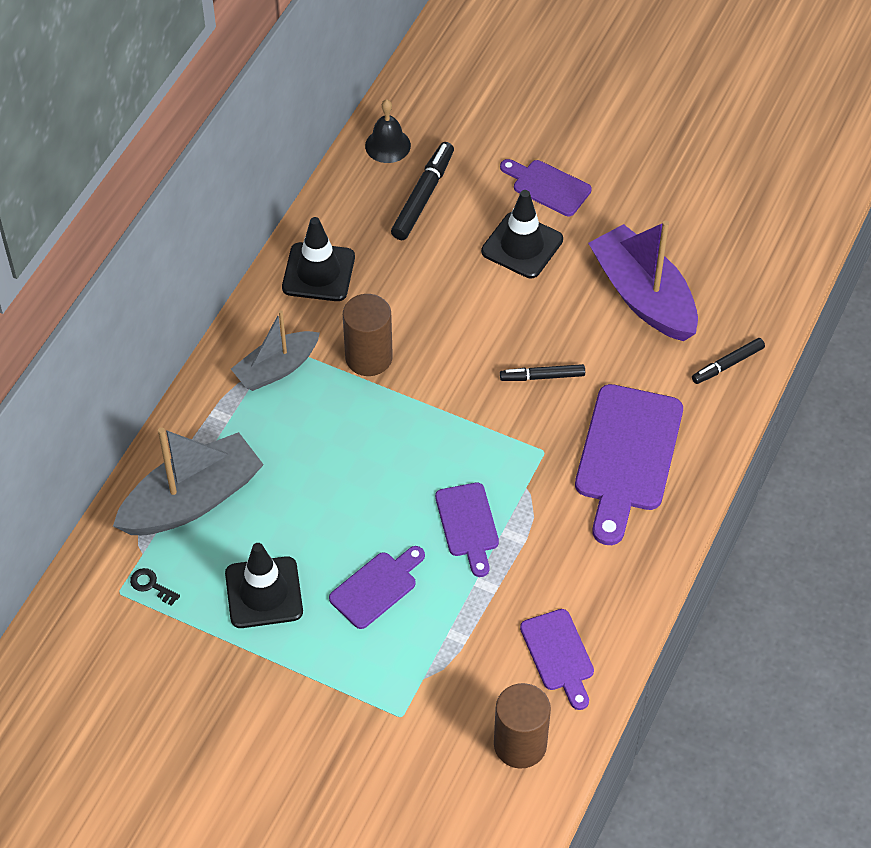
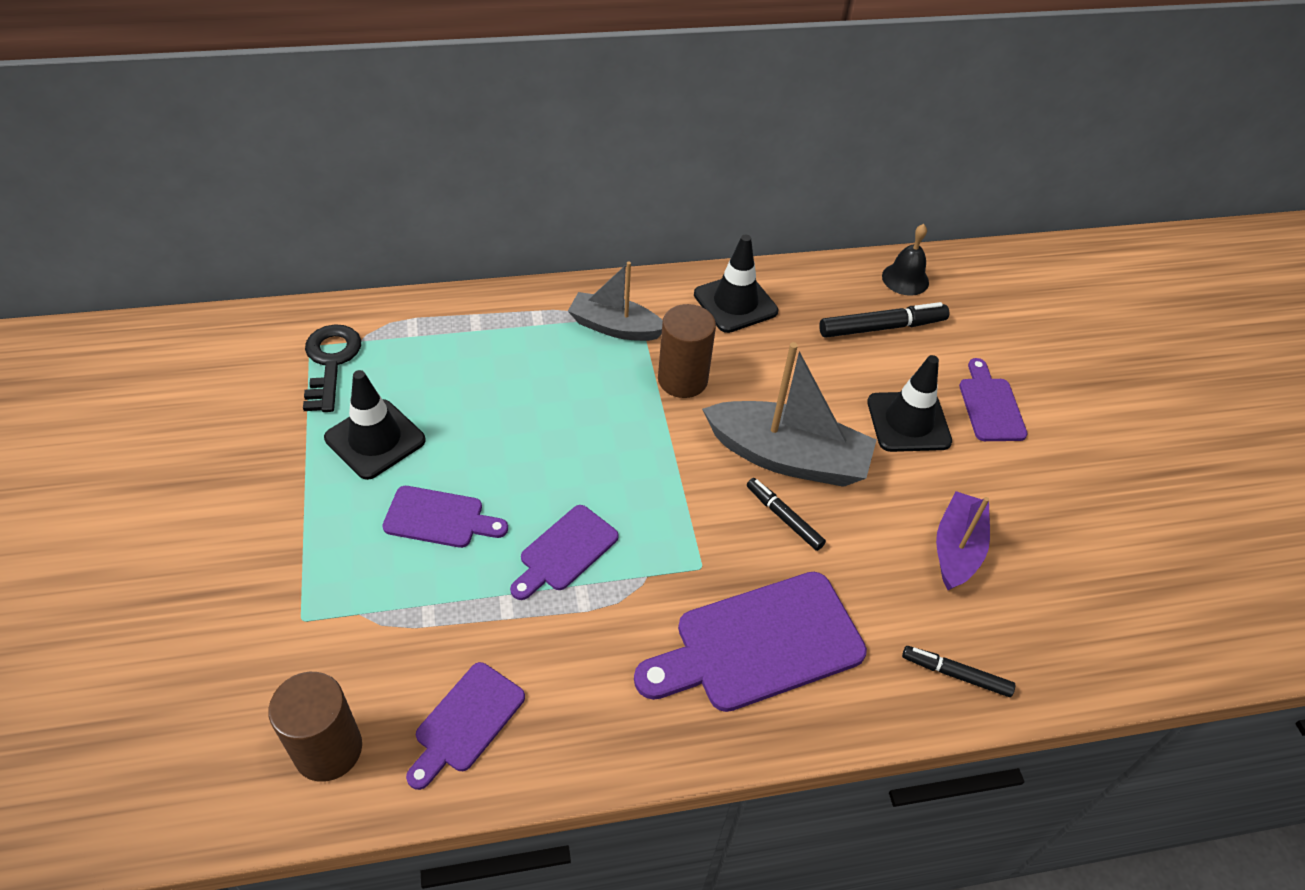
camera: 50 degrees right, 5 degrees down
grey boat [113,427,264,535] -> grey boat moved to [702,342,876,487]
black key [130,568,180,606] -> black key [303,324,361,412], size x2.09
purple boat [588,220,698,341] -> purple boat [936,491,990,590], size x0.63

